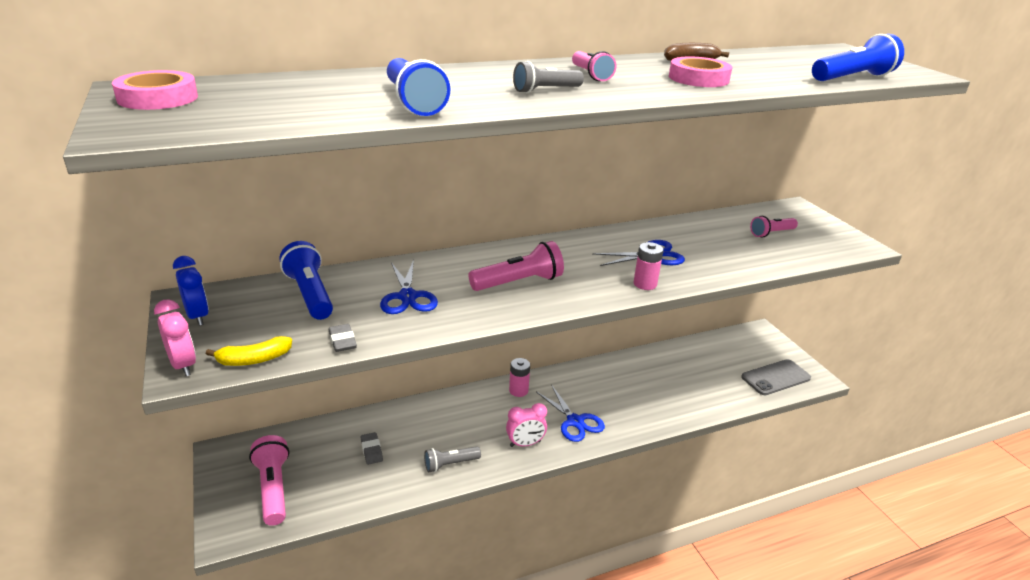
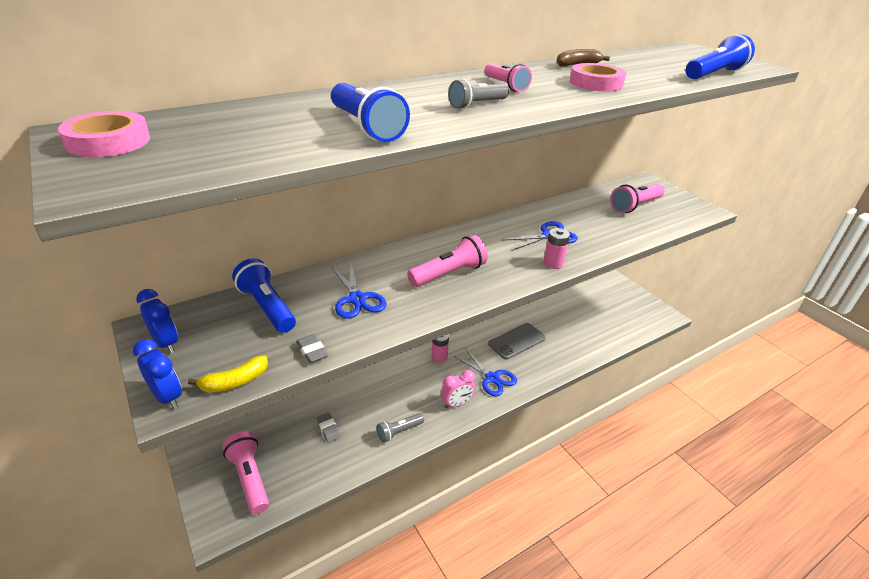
camera: 10 degrees left, 5 degrees up
pink clock [154,299,196,376] -> blue clock [133,339,182,409]
grey phone [741,359,811,395] -> grey phone moved to [488,323,546,360]
pink flashlight [750,216,798,238] -> pink flashlight [610,184,665,213], size x1.55

